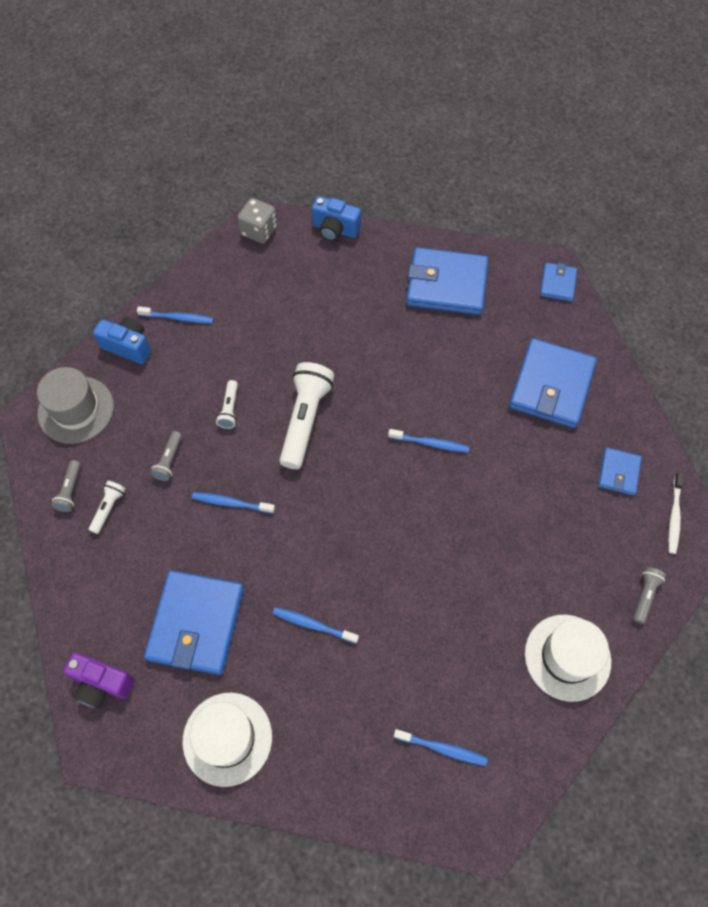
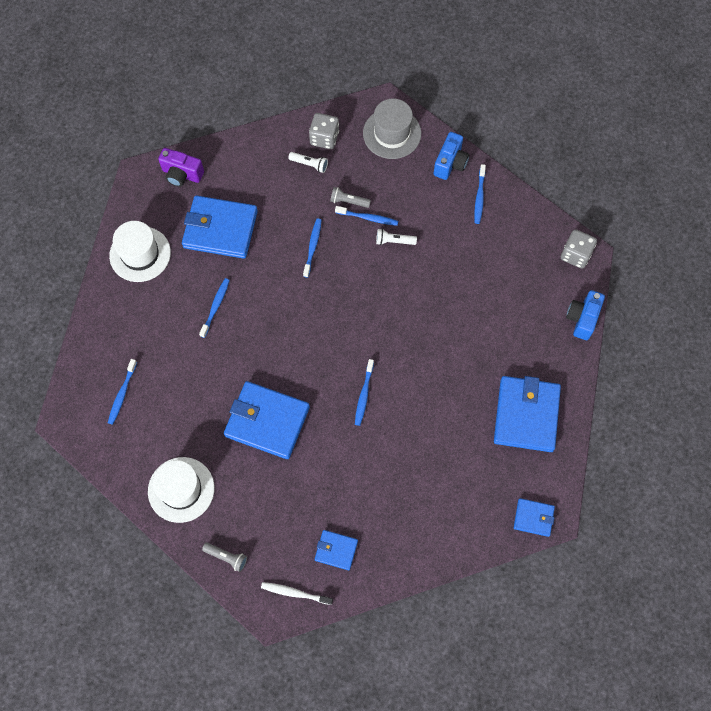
camera: 90 degrees right, 5 degrees up
grey flashlight [51,460,81,512] -> grey dice [309,113,339,149]
purple camera [64,653,135,709] -> purple camera turned 90 degrees counterclockwise [158,148,204,187]
white flashlight [280,362,334,469] -> none
blue wallet [509,338,597,428] -> blue wallet moved to [224,381,310,459]
none -> blue toothbrush [335,206,398,226]

